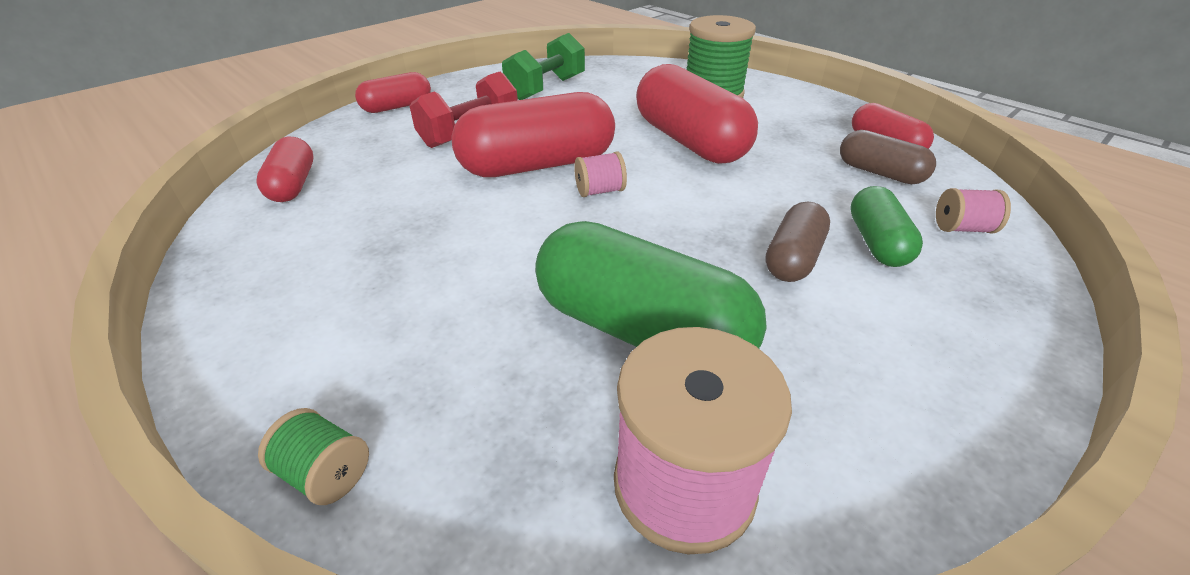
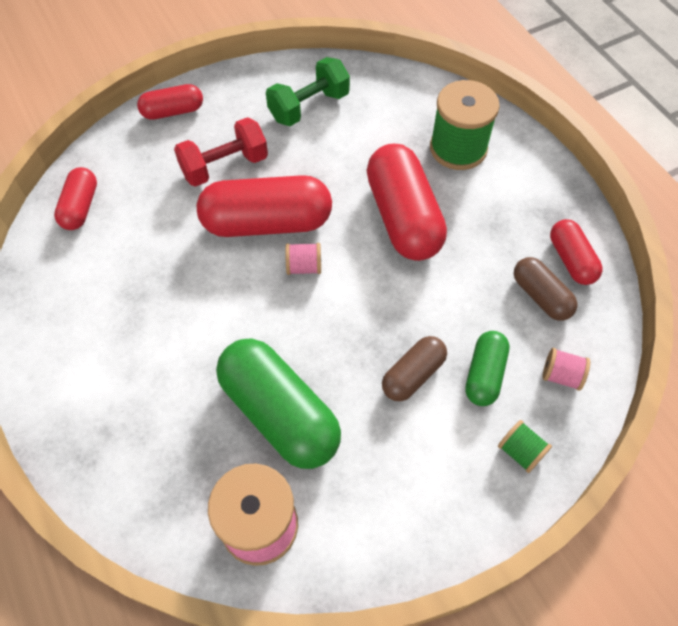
camera: 15 degrees right, 20 degrees up
green spool [258,408,369,505] -> green spool moved to [498,420,552,473]

